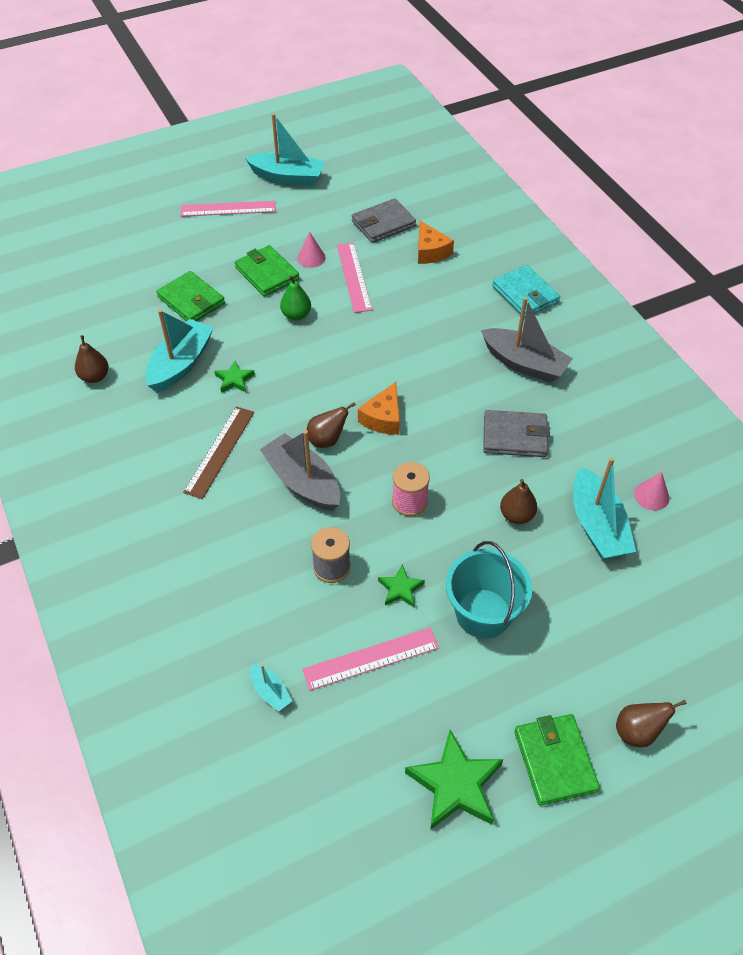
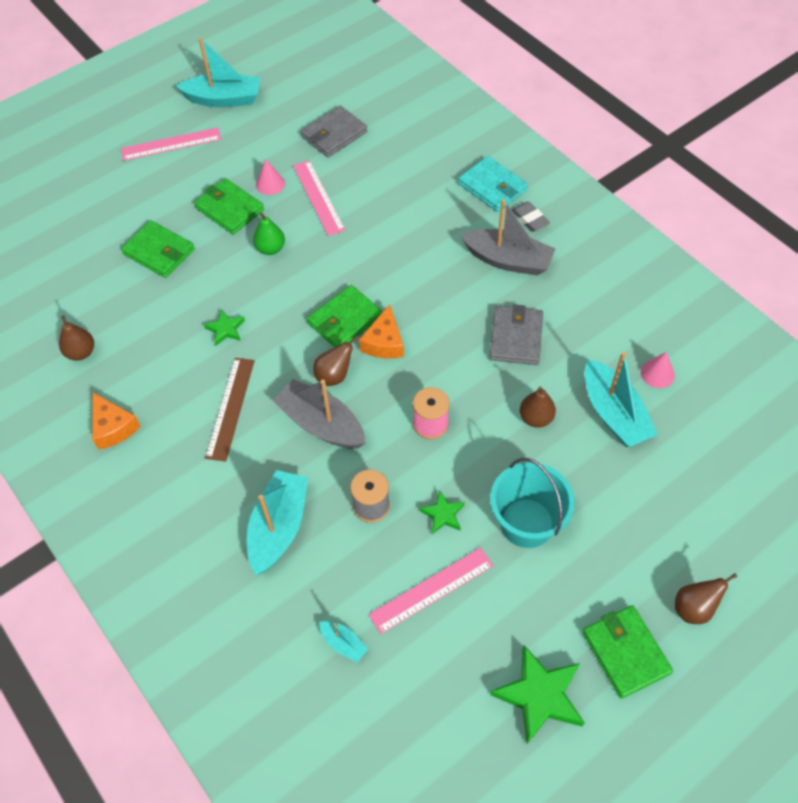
camera: 10 degrees left, 5 degrees up
turquoise boat [145,309,214,392] -> turquoise boat moved to [247,470,308,575]
orange cheese [418,221,454,264] -> orange cheese moved to [92,392,141,450]
grey wallet [483,410,550,457] -> grey wallet turned 75 degrees counterclockwise [489,305,543,365]
none -> green wallet [307,285,383,348]
none -> grey eraser [512,202,550,232]

